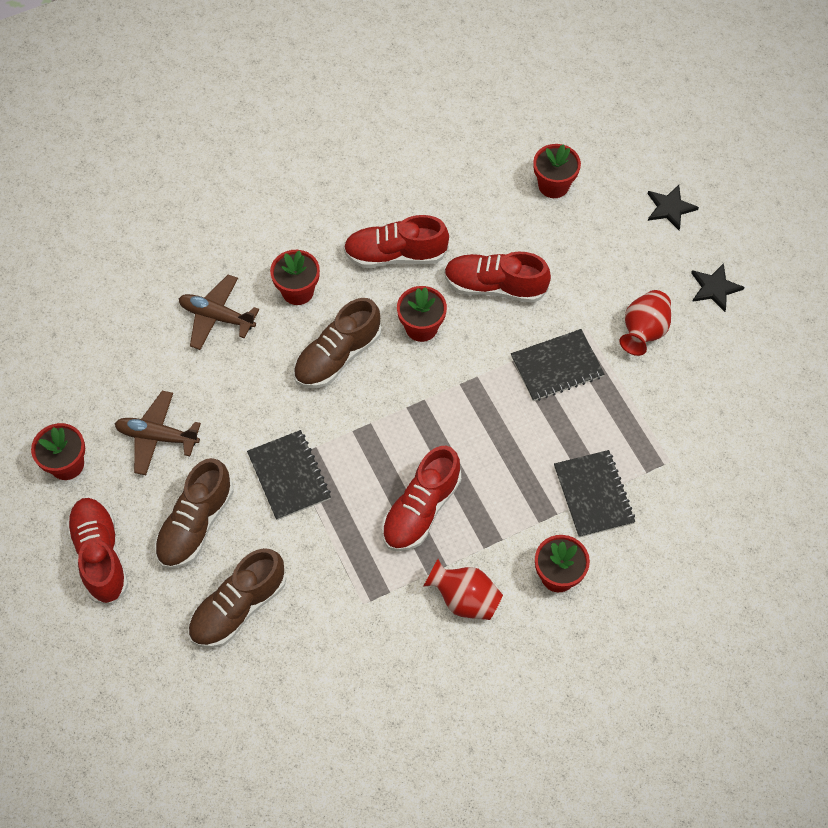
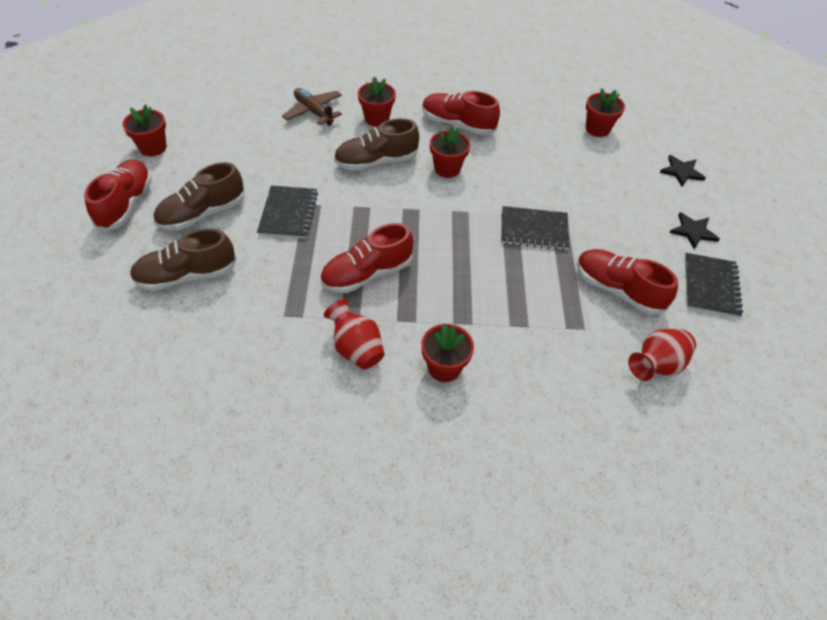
camera: 25 degrees right, 10 degrees down
brown plane [115,391,201,475] -> none
red shoe [444,252,551,303] -> red shoe moved to [577,249,678,315]
black notebook [554,450,635,538] -> black notebook moved to [685,253,743,318]
red vase [619,290,671,356] -> red vase moved to [628,329,696,381]

